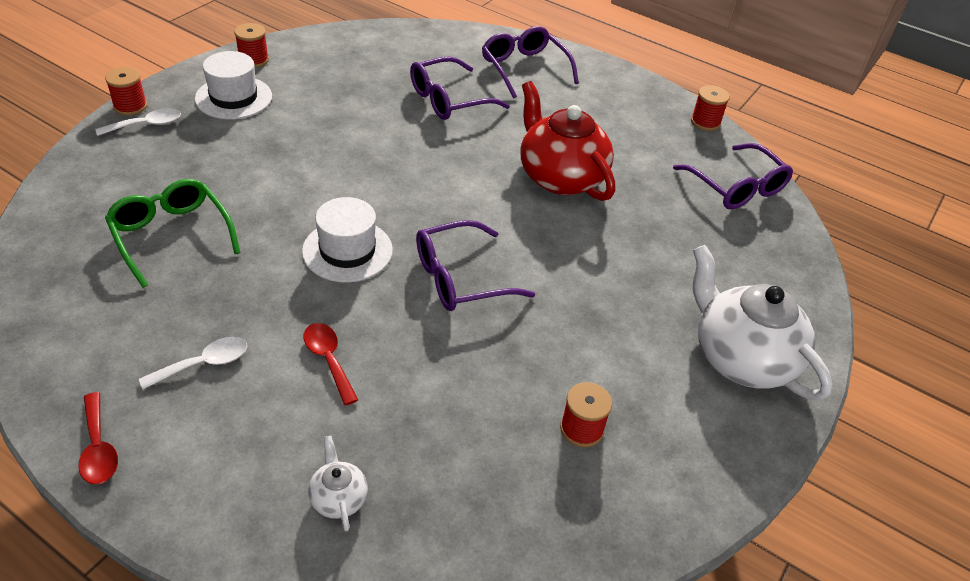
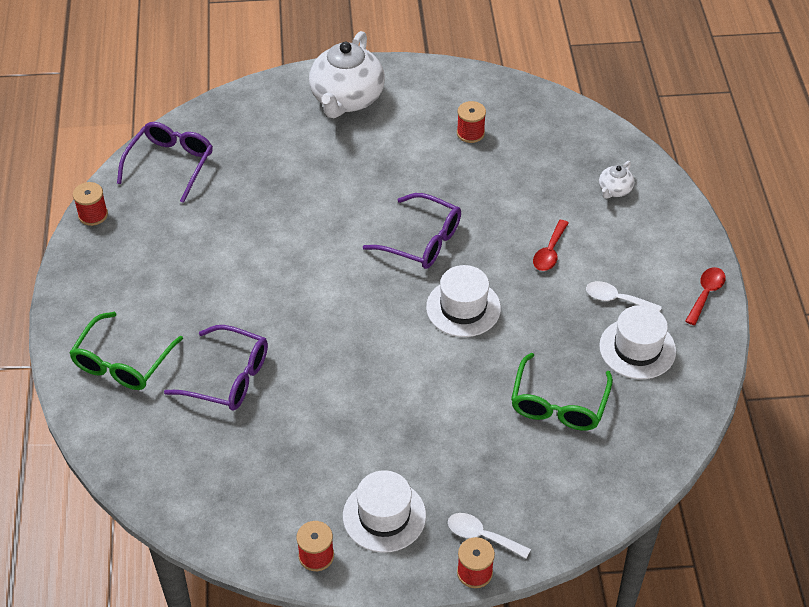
camera: 125 degrees left, 5 degrees up
purple glasses [482,26,579,98] -> green glasses [69,312,183,390]
red teapot [520,81,615,201] -> none
none -> white hat [599,305,676,379]

